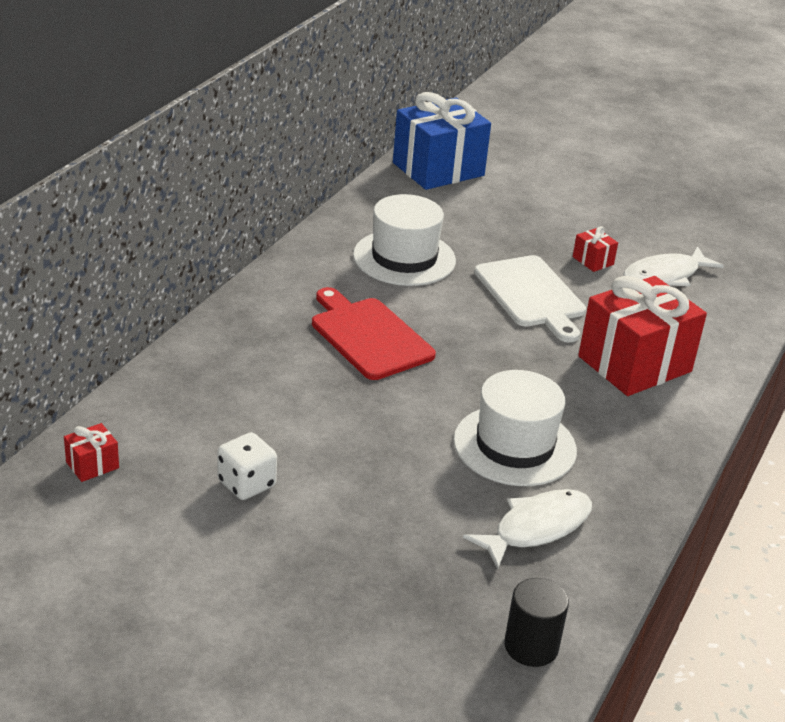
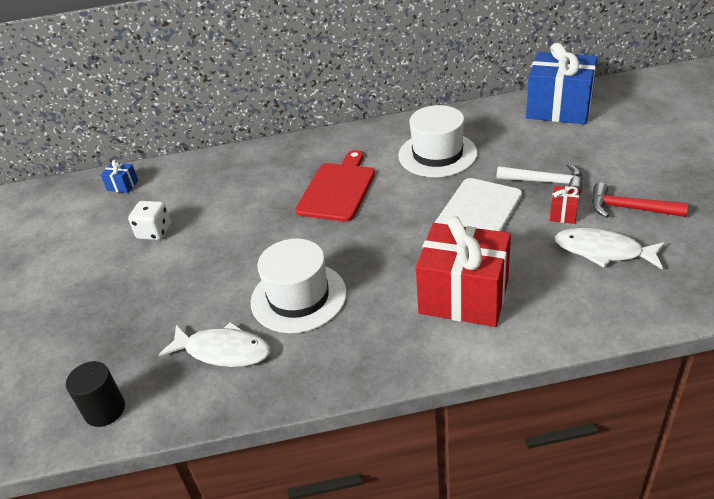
camera: 60 degrees right, 5 degrees up
red gift [64,423,119,482] -> blue gift [101,160,138,193]
none -> white hammer [496,163,583,195]
none -> red hammer [592,182,688,218]

